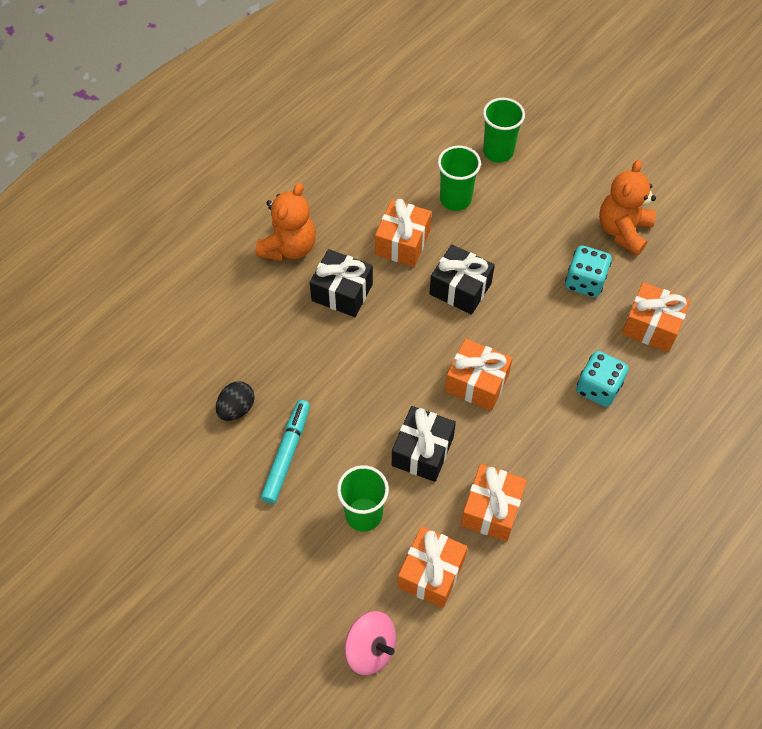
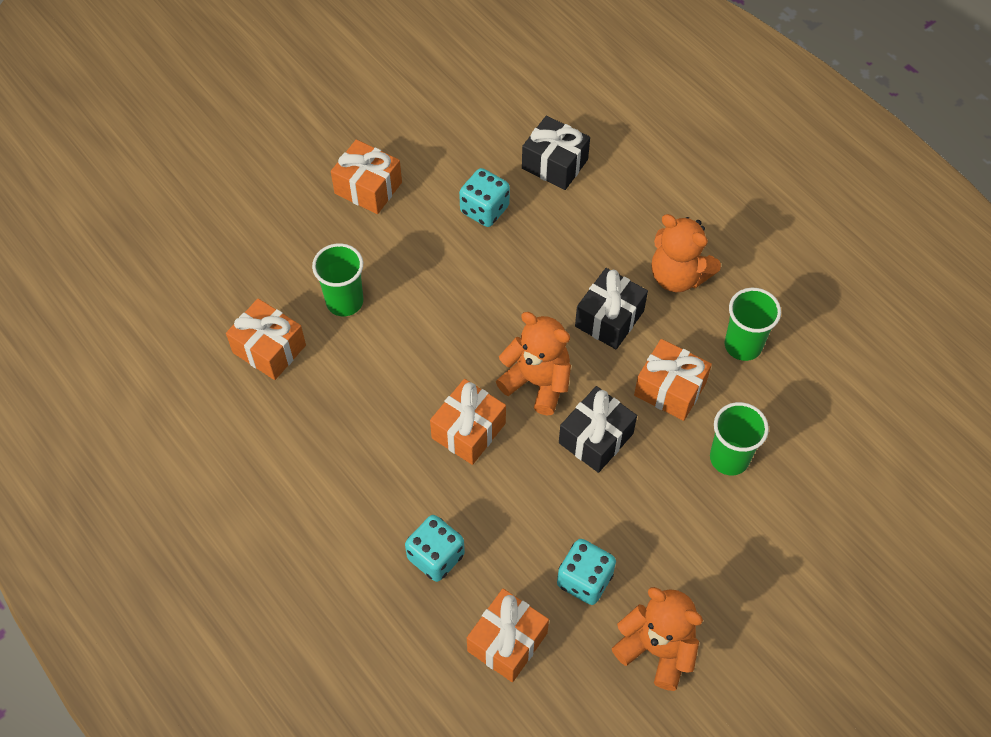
camera: 100 degrees right, 0 degrees up
black egg [216,381,254,421] -> turquoise dice [459,168,510,227]
turquoise marker [261,400,310,504] -> none
pink spinning top [345,611,396,675] -> none
black gift [392,406,456,482] -> black gift moved to [522,116,590,190]
orange gift [461,464,527,541] -> orange gift moved to [331,139,402,214]
green cup [483,98,525,163] -> green cup moved to [725,288,781,361]
none -> orange teddy bear [496,312,571,416]

